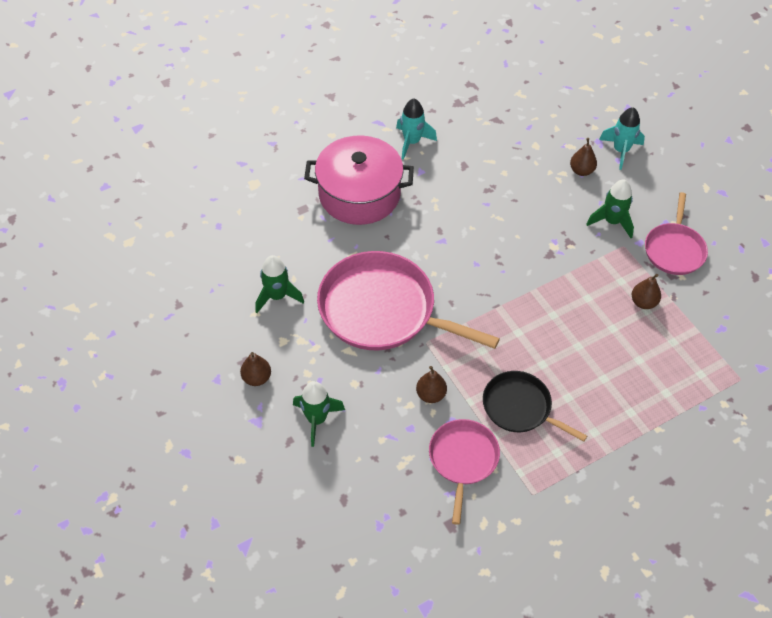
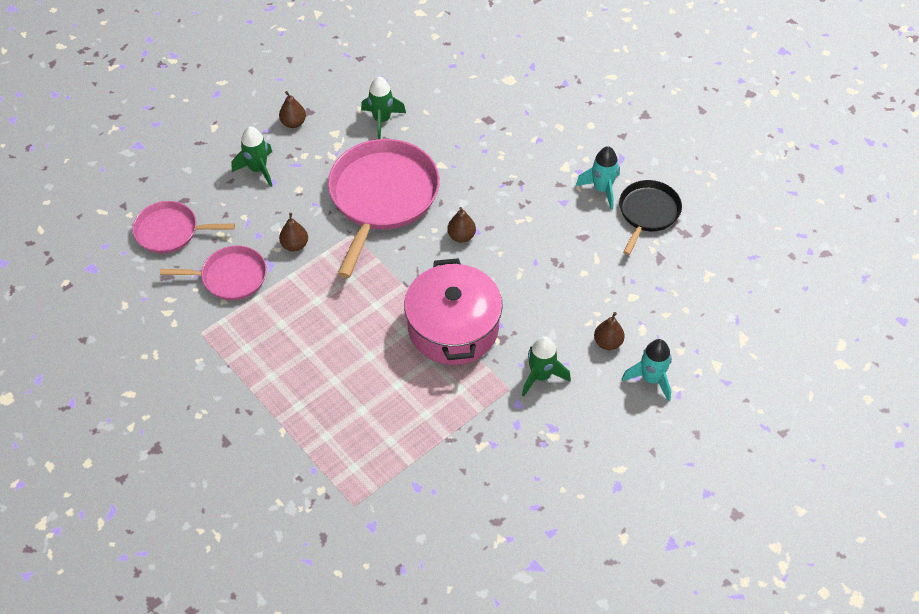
camera: 80 degrees right, 0 degrees up
pink pot [304,136,414,225] -> pink pot moved to [404,258,503,365]
black pan [483,371,587,442] -> black pan moved to [619,180,682,255]
brown pear [632,274,661,309] -> brown pear moved to [447,207,476,243]
pink pan [645,192,708,275] -> pink pan moved to [132,201,235,253]

